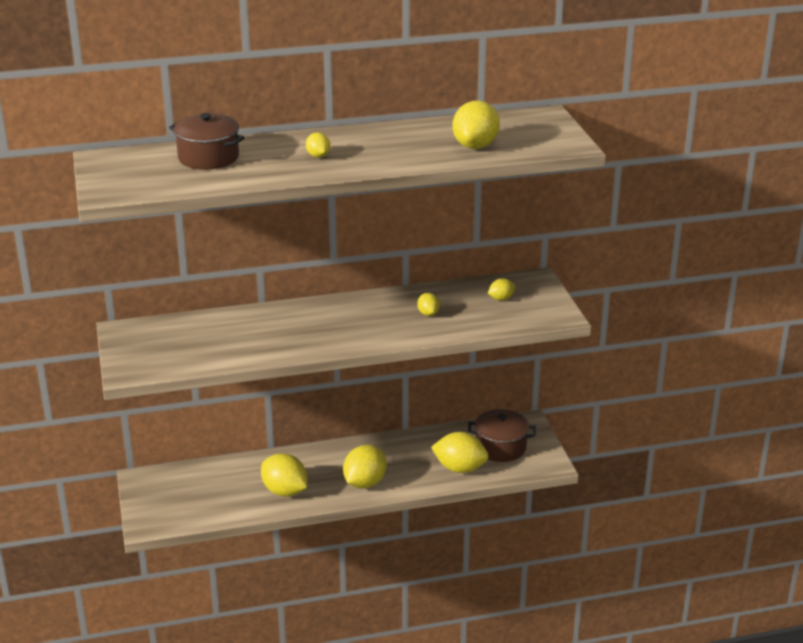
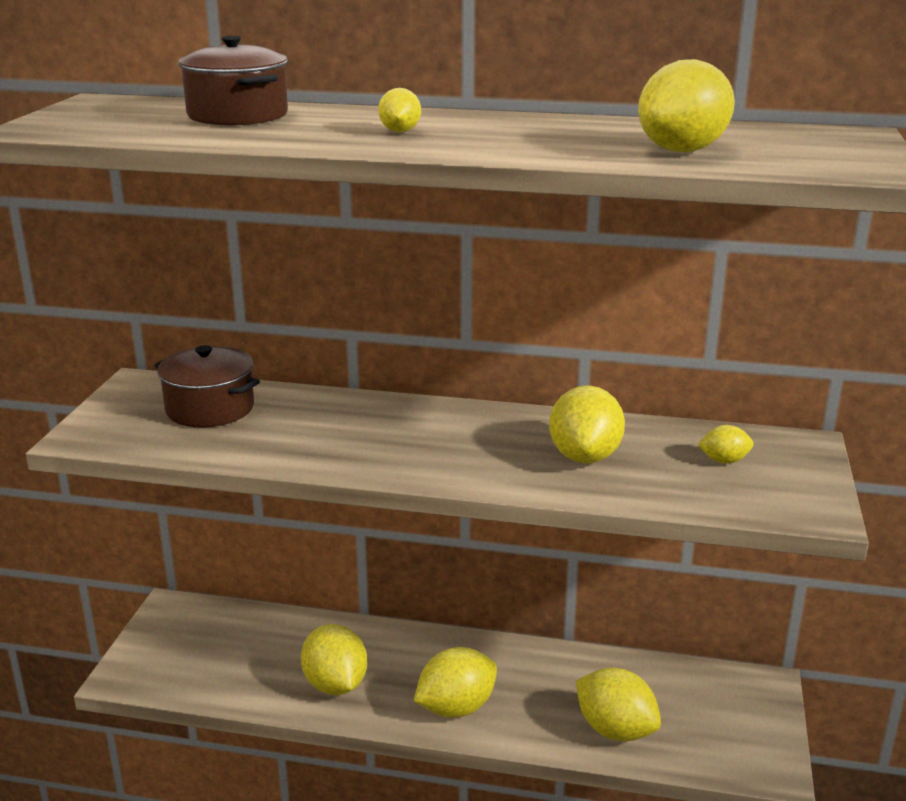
camera: 25 degrees right, 5 degrees down
yellow lemon [417,293,440,316] -> yellow lemon [549,385,625,463], size x1.94
brown pot [468,409,536,462] -> brown pot moved to [154,345,260,427]

